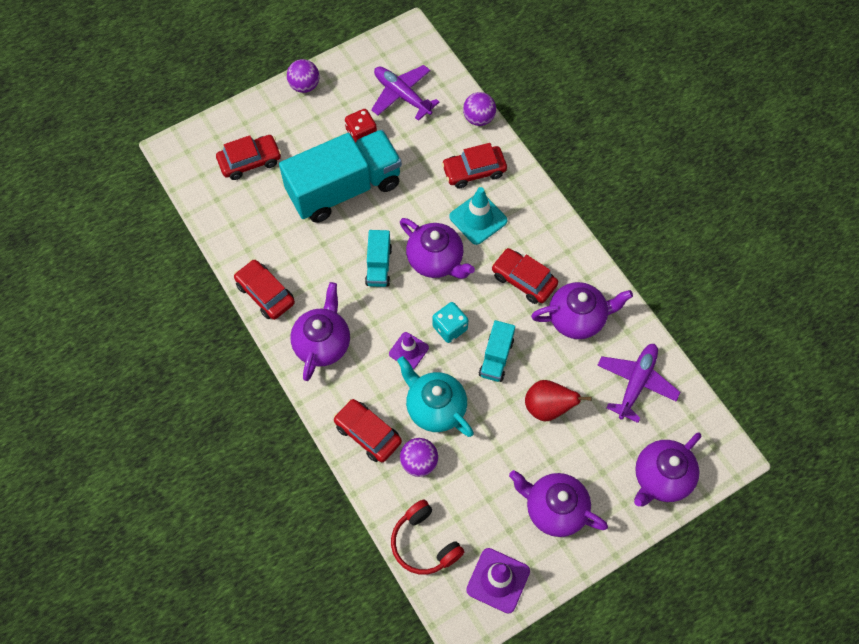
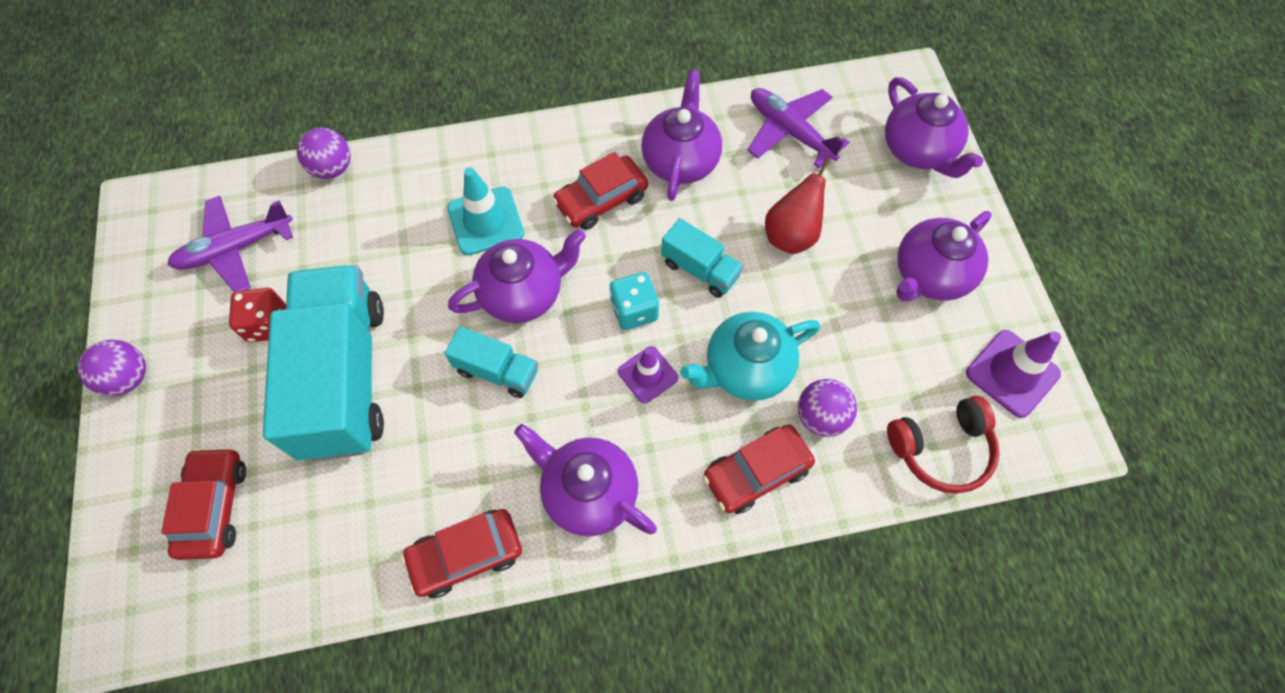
camera: 70 degrees left, 0 degrees up
red car [442,143,507,189] -> none

